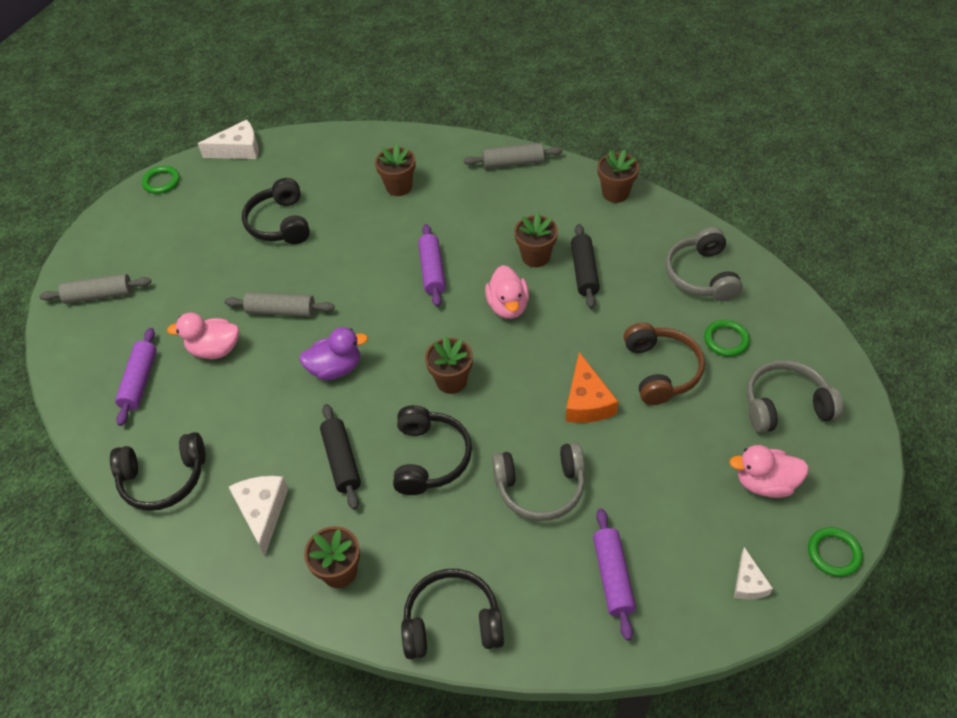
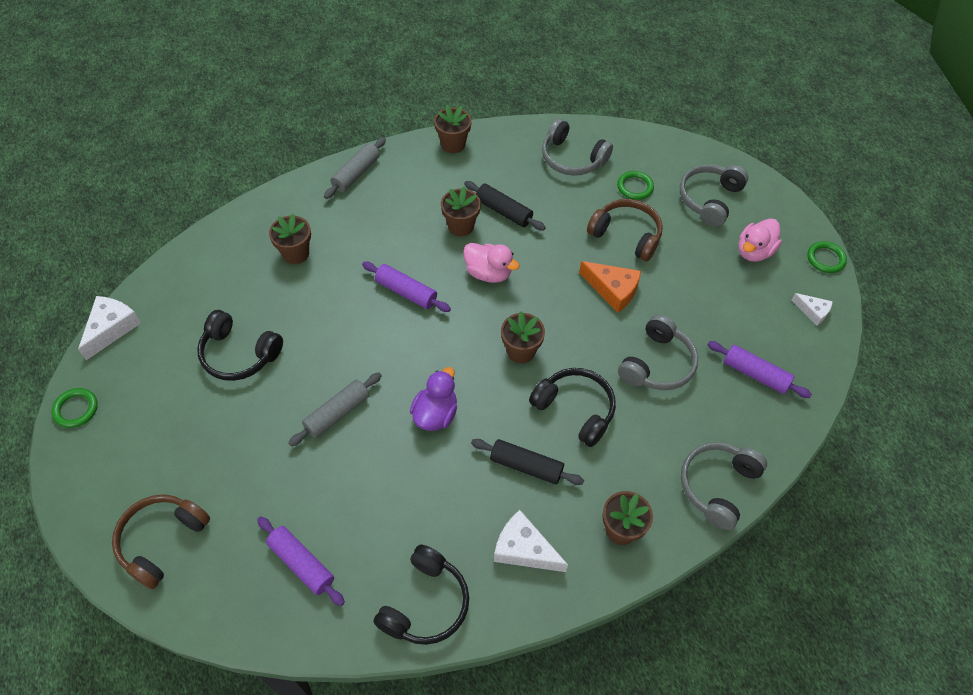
camera: 55 degrees left, 5 degrees up
grey rolling pin [39,274,151,304] -> brown headphones [112,494,210,589]
pink duck [167,313,239,359] -> none
black headphones [401,569,504,659] -> grey headphones [681,442,767,530]

